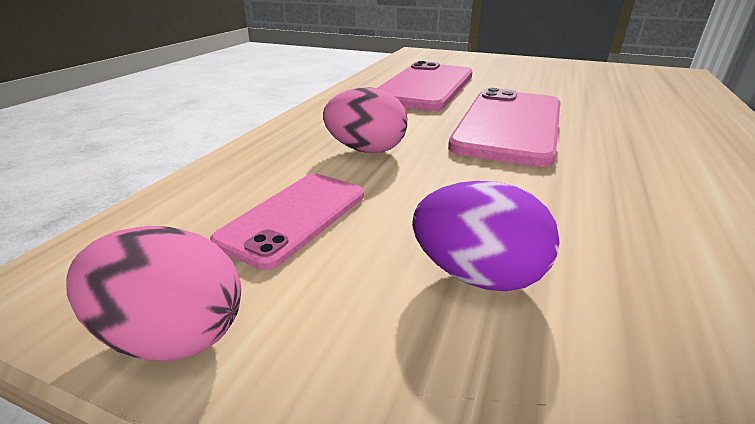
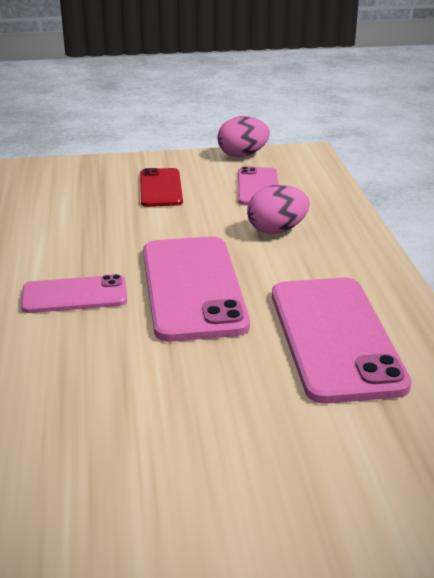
camera: 150 degrees right, 0 degrees up
purple egg [412,181,560,291] -> red phone [140,168,183,207]
none -> pink phone [21,274,127,313]

